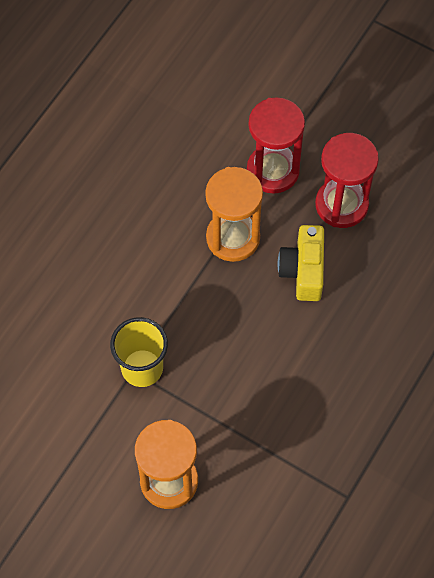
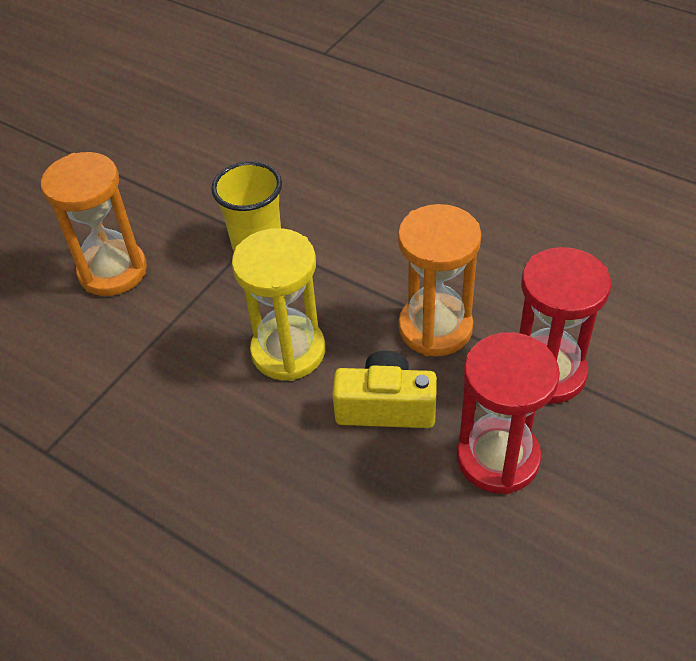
camera: 95 degrees right, 15 degrees down
none -> yellow hourglass [232,228,325,381]

